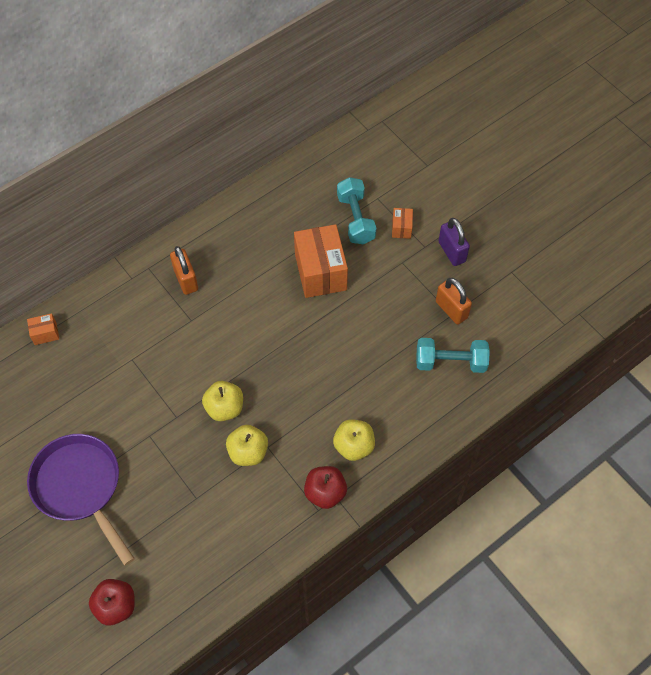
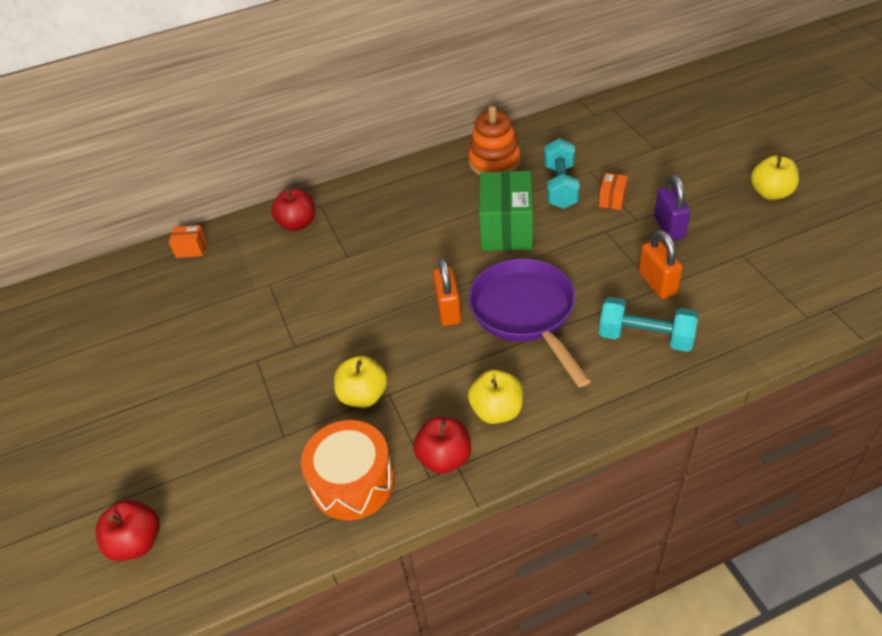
camera: 20 degrees right, 15 degrees down
purple pan [27,434,135,566] -> purple pan moved to [469,258,591,387]
orange padlock [170,246,198,295] -> orange padlock moved to [433,257,461,326]
yellow apple [202,381,243,421] -> yellow apple moved to [751,154,799,200]
orange box [294,224,348,298] -> green box [479,171,533,251]
none -> red apple [271,188,315,231]
none -> orange drum [301,420,394,520]
none -> orange stacking toy [468,106,521,175]

